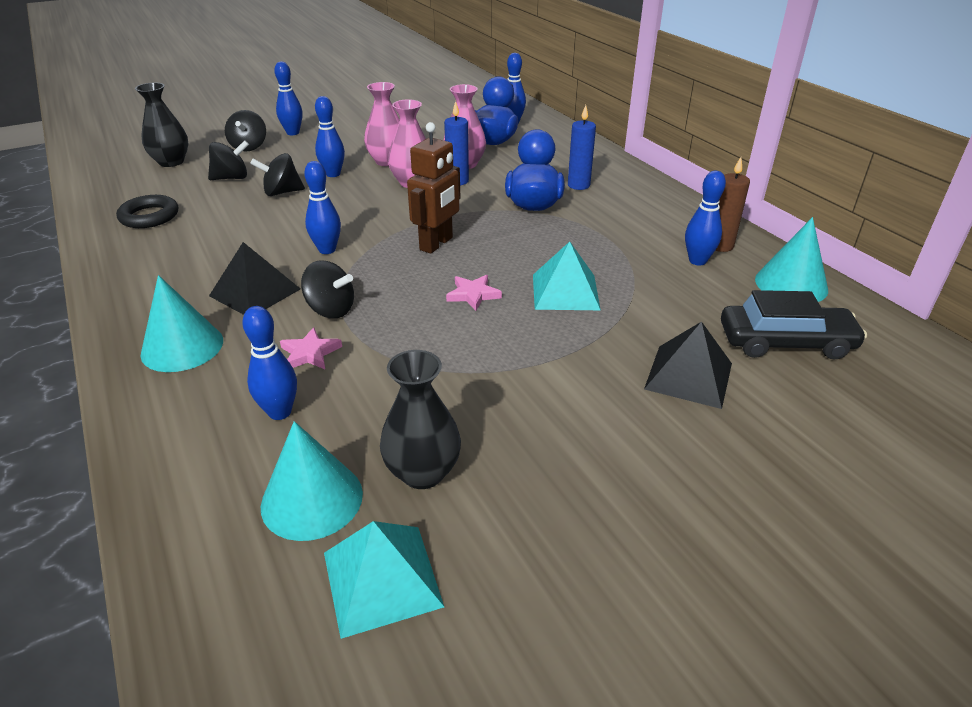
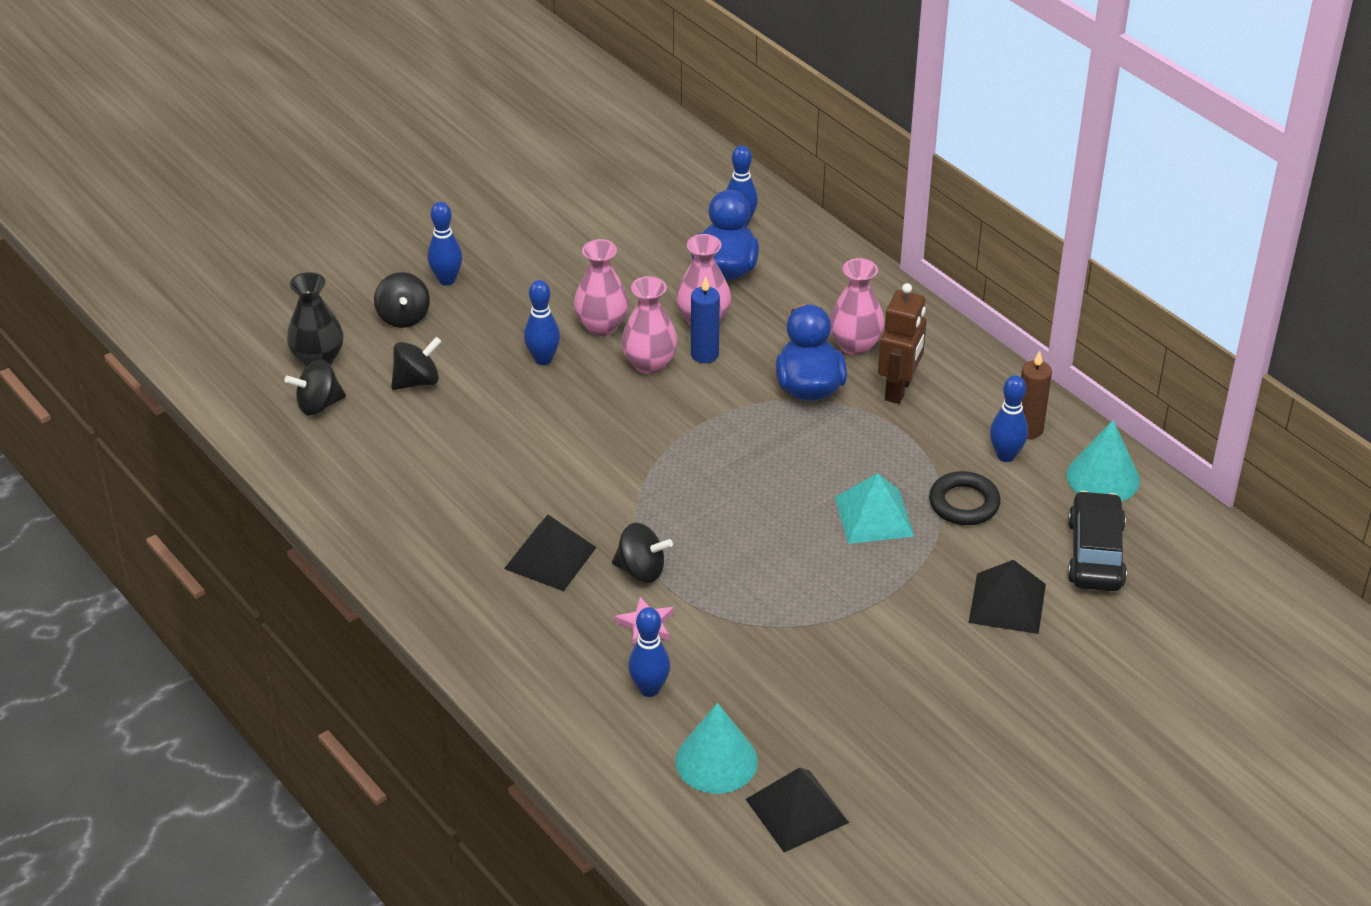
camera: 10 degrees left, 5 degrees up
black ring [116,195,178,228] -> black ring moved to [929,471,1001,525]
turquoise cone [140,275,223,372] -> none
black spinning top [250,153,305,196] -> black spinning top moved to [284,359,346,416]
blue bowling pin [304,161,341,254] -> none
turquoise pyramid [324,521,444,639] -> black pyramid [746,767,849,852]
black vase [380,350,461,489] -> none
brown robot [407,122,460,254] -> brown robot moved to [878,283,927,404]
pink star [446,275,502,311] -> none
blue candle [568,105,596,190] -> pink vase [829,258,885,356]
black car [721,290,867,360] -> black car turned 75 degrees counterclockwise [1068,491,1127,591]

